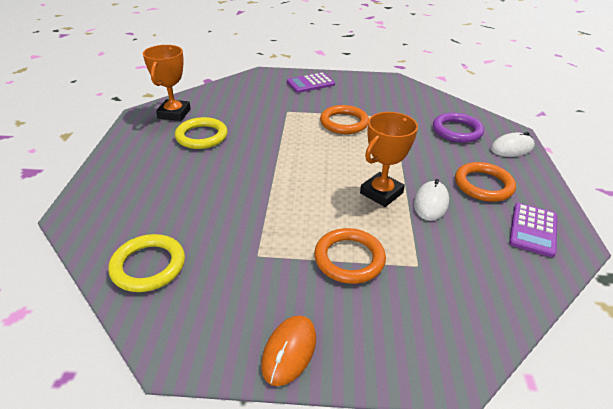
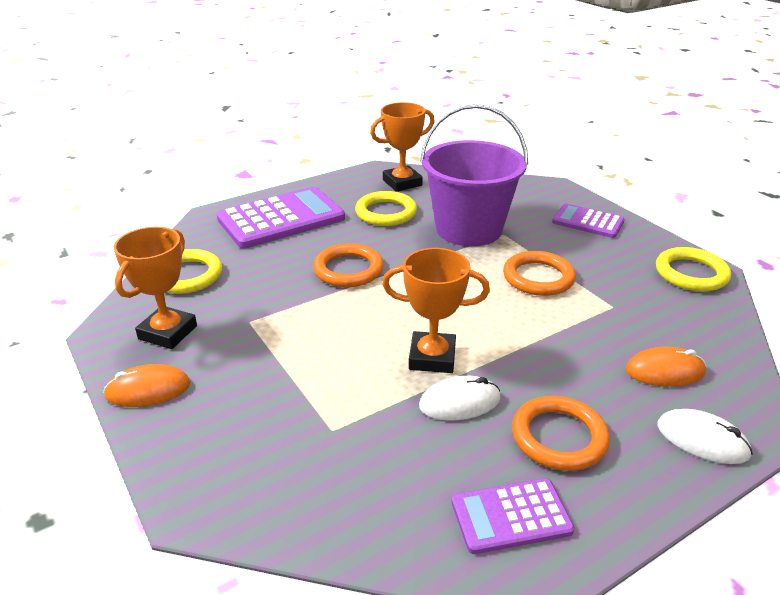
camera: 55 degrees right, 5 degrees down
orange ring [314,228,386,284] -> orange ring moved to [313,243,384,287]
purple ring [433,113,484,143] -> orange mouse [625,347,706,387]
none -> orange trophy [114,227,197,349]
none -> purple calculator [217,187,345,248]
none -> purple bucket [420,104,528,246]
none -> yellow ring [656,247,731,291]

